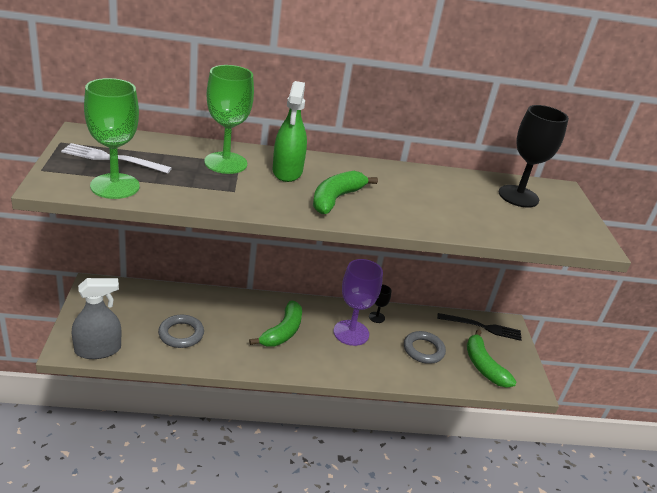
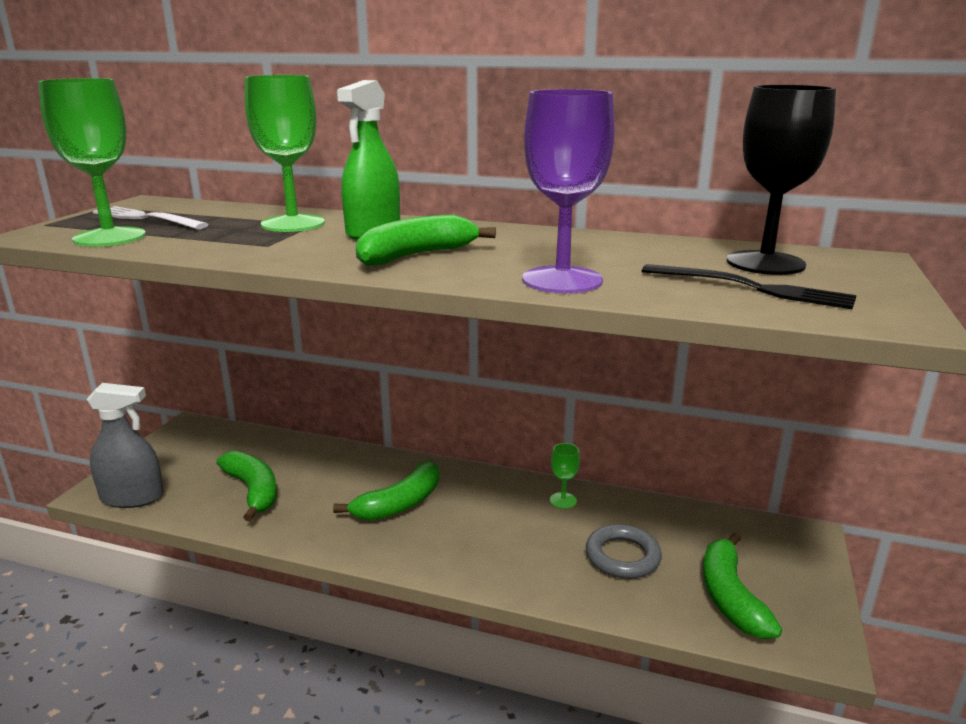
camera: 25 degrees right, 10 degrees down
grey ring [158,315,204,348] -> green banana [217,451,277,521]
purple goblet [334,259,383,346] -> purple goblet moved to [522,89,615,294]
black goblet [369,285,391,323] -> green goblet [550,443,580,509]
black fork [437,313,522,341] -> black fork moved to [642,264,857,309]

